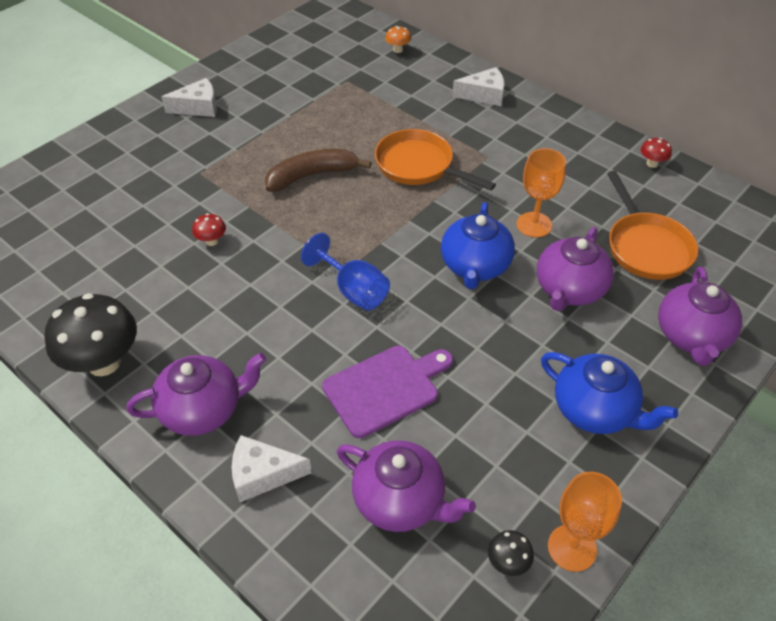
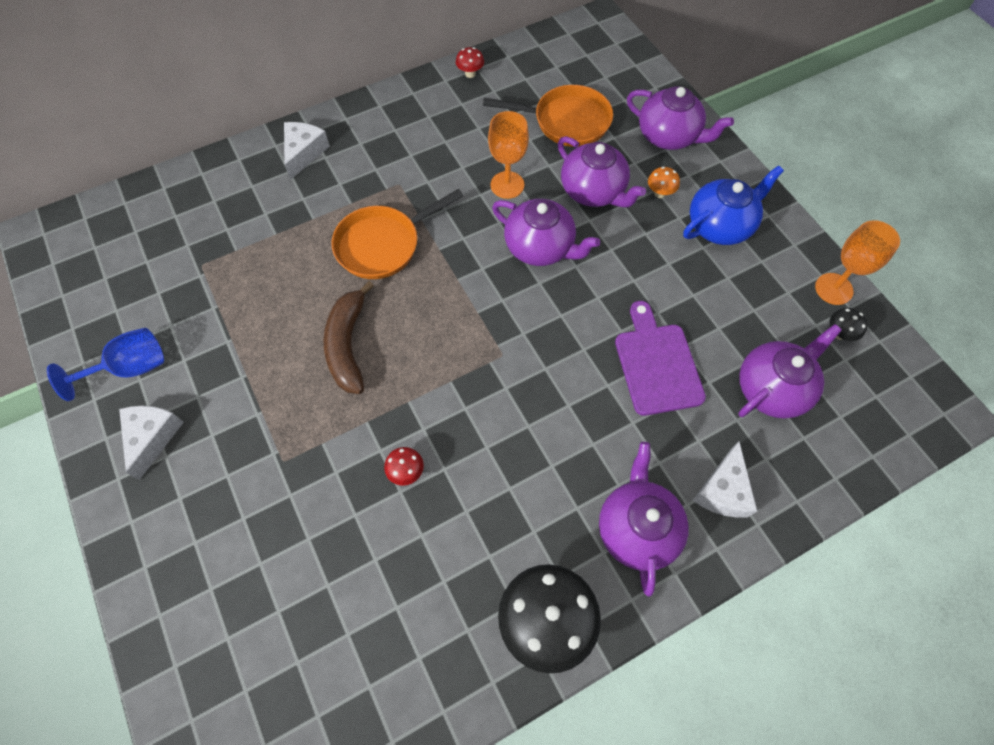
camera: 70 degrees left, 15 degrees up
blue goblet [301,233,390,311] -> blue goblet moved to [47,328,164,401]
orange mushroom [385,26,411,53] -> orange mushroom moved to [648,167,680,198]
blue teapot [441,202,515,289] -> purple teapot [492,199,600,266]

